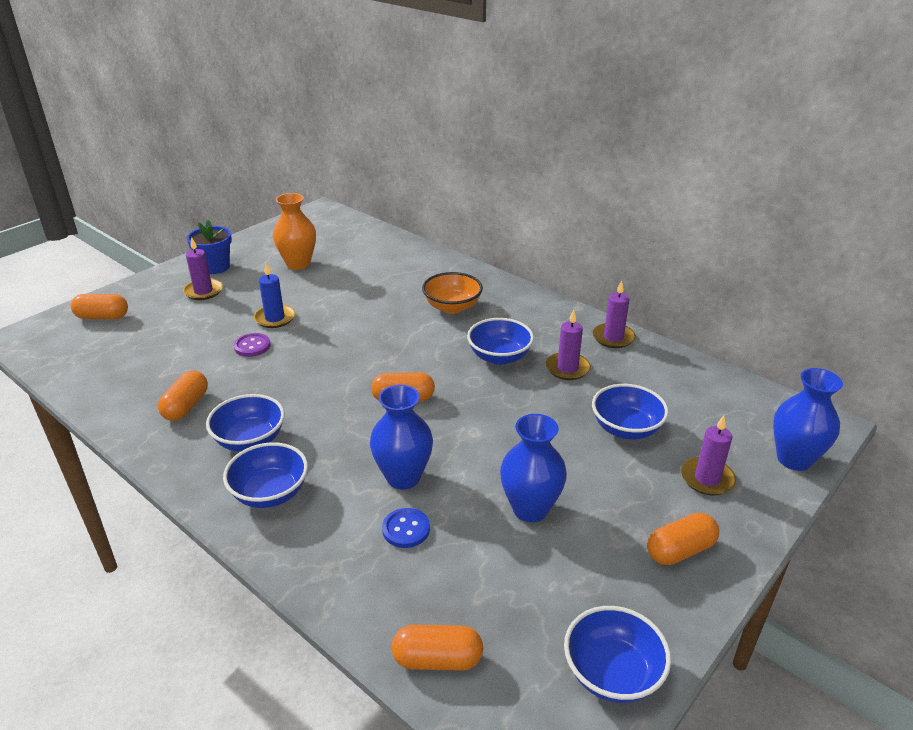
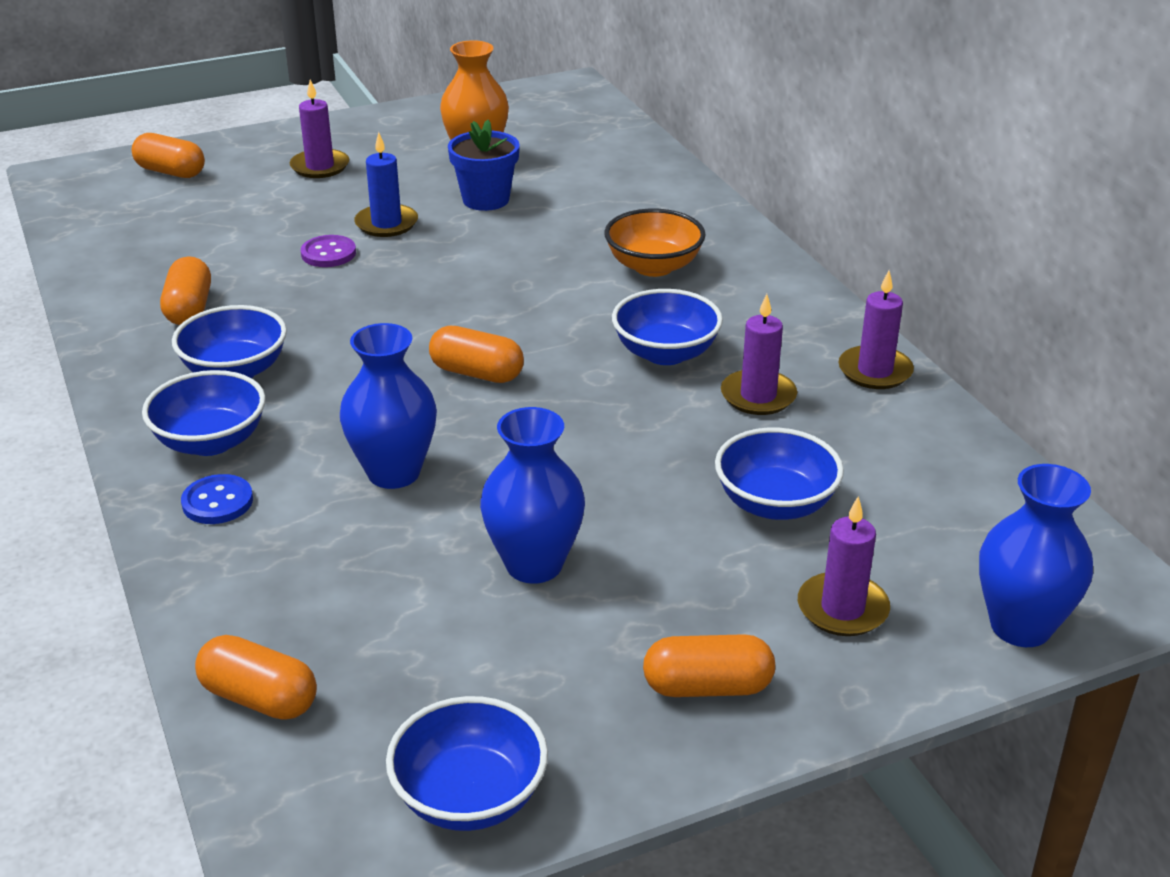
camera: 25 degrees right, 0 degrees up
orange capsule [158,370,208,421] -> orange capsule turned 45 degrees counterclockwise [160,256,211,325]
blue flower pot [187,220,232,274] -> blue flower pot moved to [448,120,520,211]
blue button [382,508,430,548] -> blue button moved to [181,474,253,524]

